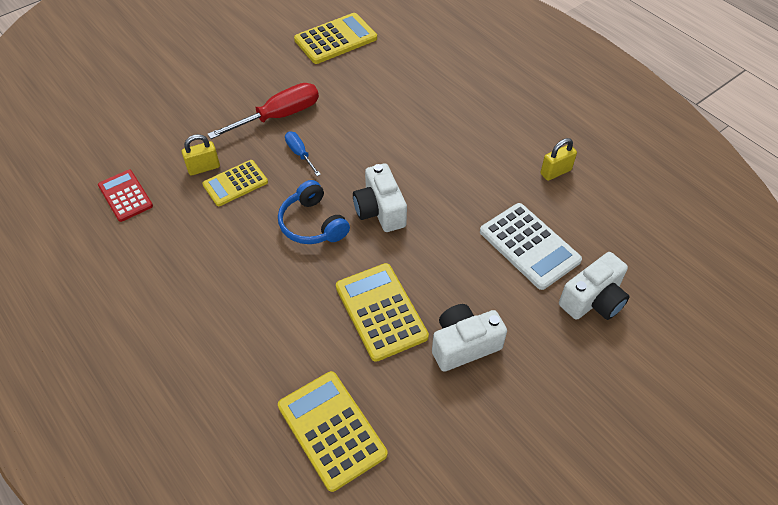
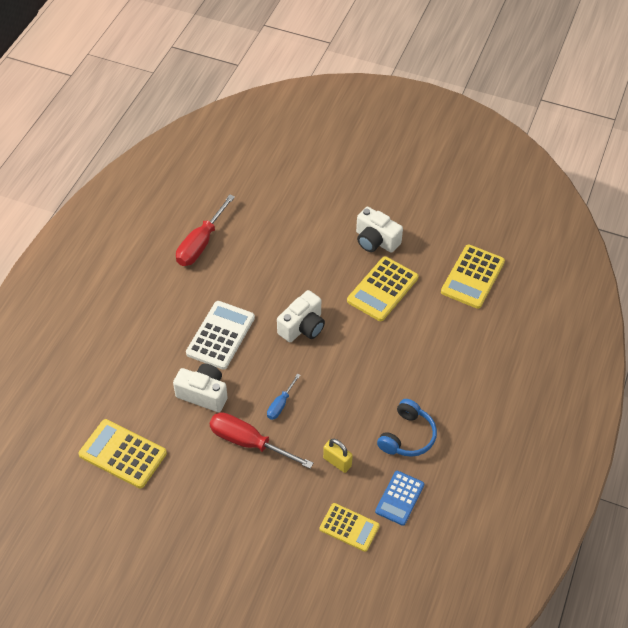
camera: 120 degrees left, 0 degrees up
red calculator [98,170,153,222] -> blue calculator [375,471,424,526]
yellow calculator [202,160,268,206] -> yellow calculator moved to [319,503,380,552]
blue headphones [278,180,350,244] -> blue headphones moved to [377,399,437,457]
white calculator [480,203,582,290] -> white calculator moved to [186,301,255,370]
yellow padlock [540,138,577,181] -> red screwdriver [176,194,235,266]
white camera [559,252,629,320] -> white camera moved to [173,364,228,412]

